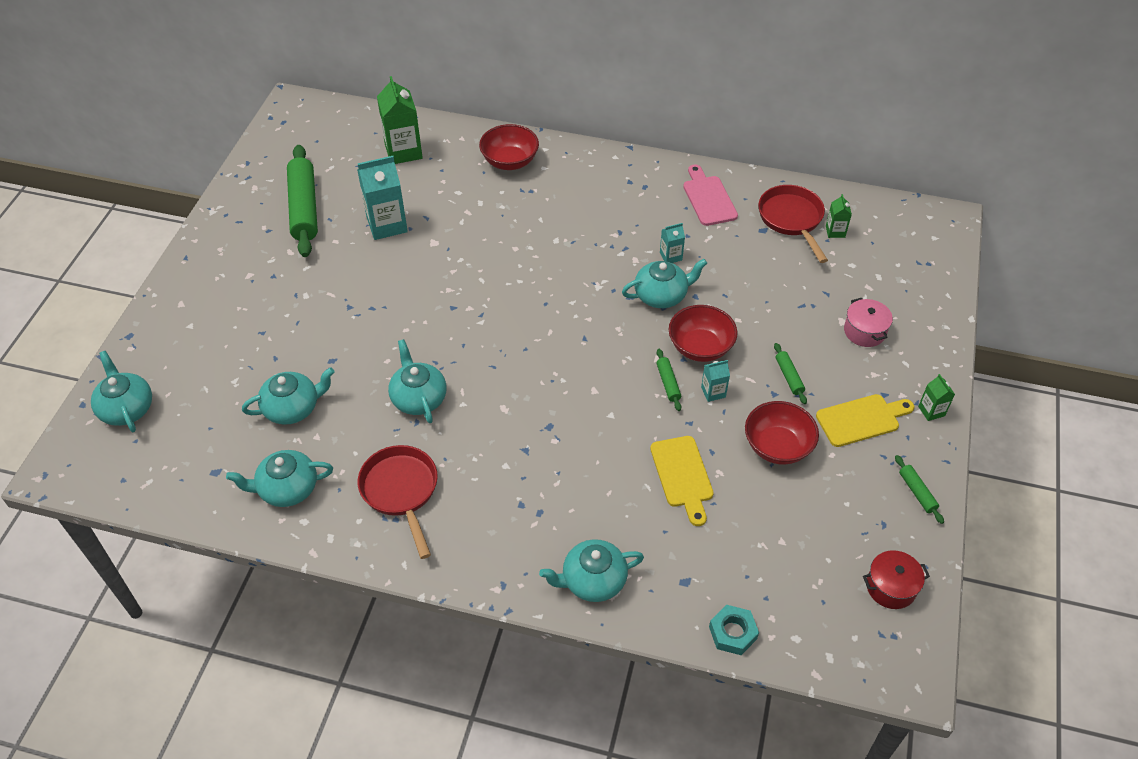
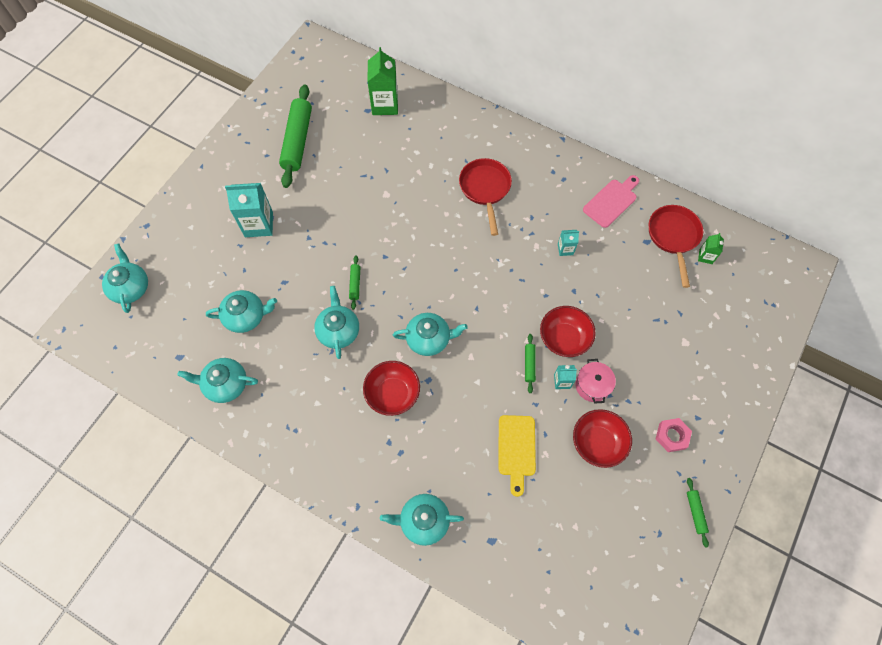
camera: 15 degrees right, 15 degrees up
turquoise carton [357,156,408,240] -> turquoise carton moved to [225,183,273,237]
red pan [358,445,438,559] -> red pan moved to [459,158,512,236]
red bowl [479,124,539,170] -> red bowl moved to [363,361,420,416]
turquoise teapot [622,259,707,308] -> turquoise teapot moved to [393,313,468,356]
pink cutting board [683,164,738,226] -> pink cutting board turned 45 degrees clockwise [583,175,639,228]
turquoise nut [709,605,759,655] -> none
green rolling pin [774,343,807,404] -> green rolling pin moved to [349,255,360,310]
yellow cutting board [816,394,914,447] -> pink nut [656,418,692,452]
pink pot [844,298,893,347] -> pink pot moved to [575,359,616,404]
red pot [863,550,930,609] -> none
green carton [918,374,955,421] -> none

